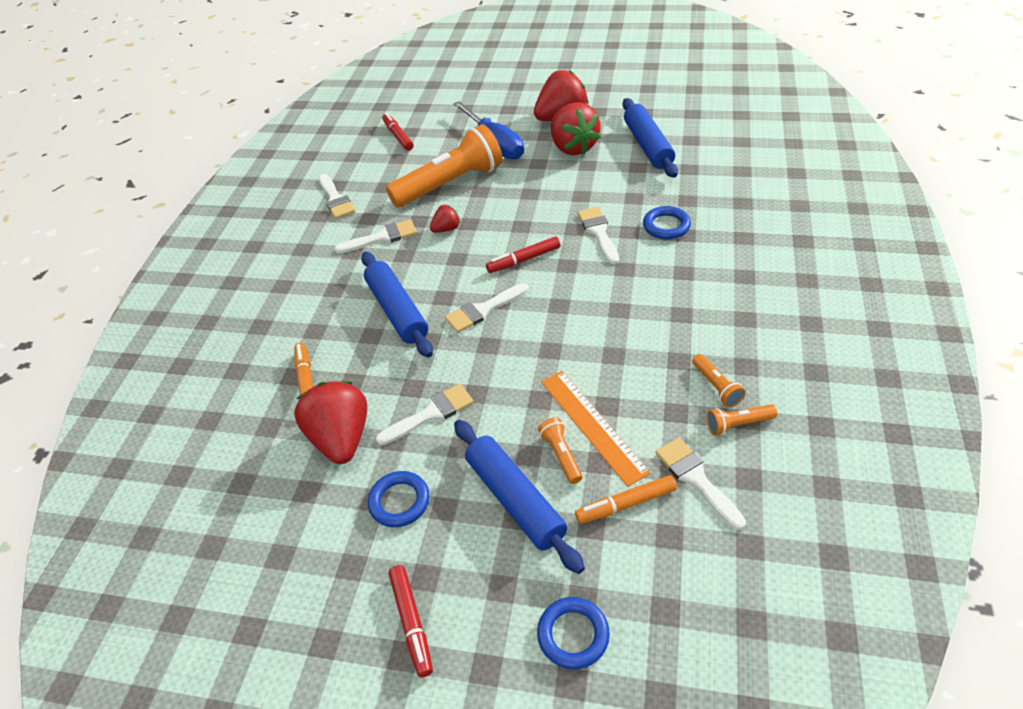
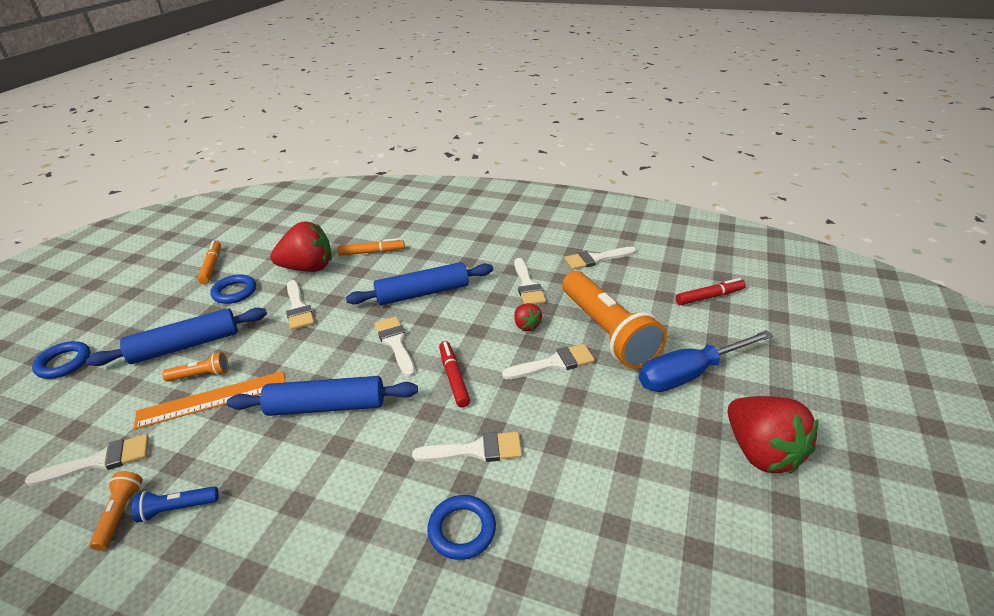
camera: 95 degrees right, 10 degrees down
red marker [389,565,433,678] -> none
red strawberry [551,102,601,155] -> none
orange marker [575,475,677,524] -> orange marker moved to [197,241,221,284]
blue rolling pin [622,98,678,178] -> blue rolling pin moved to [227,376,418,416]
orange flashlight [692,354,745,407] -> blue flashlight [132,486,219,523]
none -> white brush [502,344,595,379]

